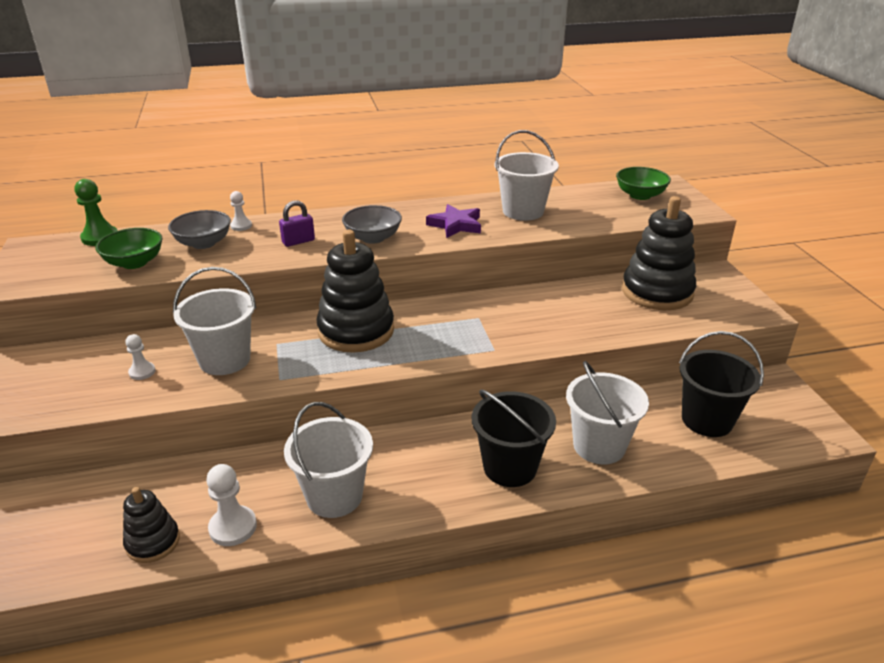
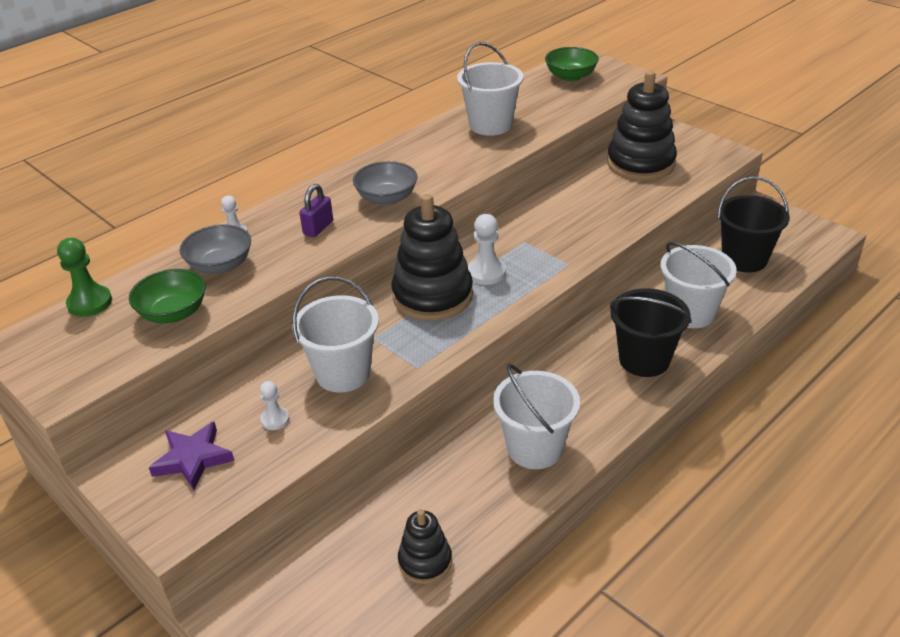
camera: 30 degrees left, 5 degrees up
white pawn [206,464,257,546] -> white pawn moved to [468,214,506,285]
purple star [426,204,481,238] -> purple star moved to [149,422,234,490]

